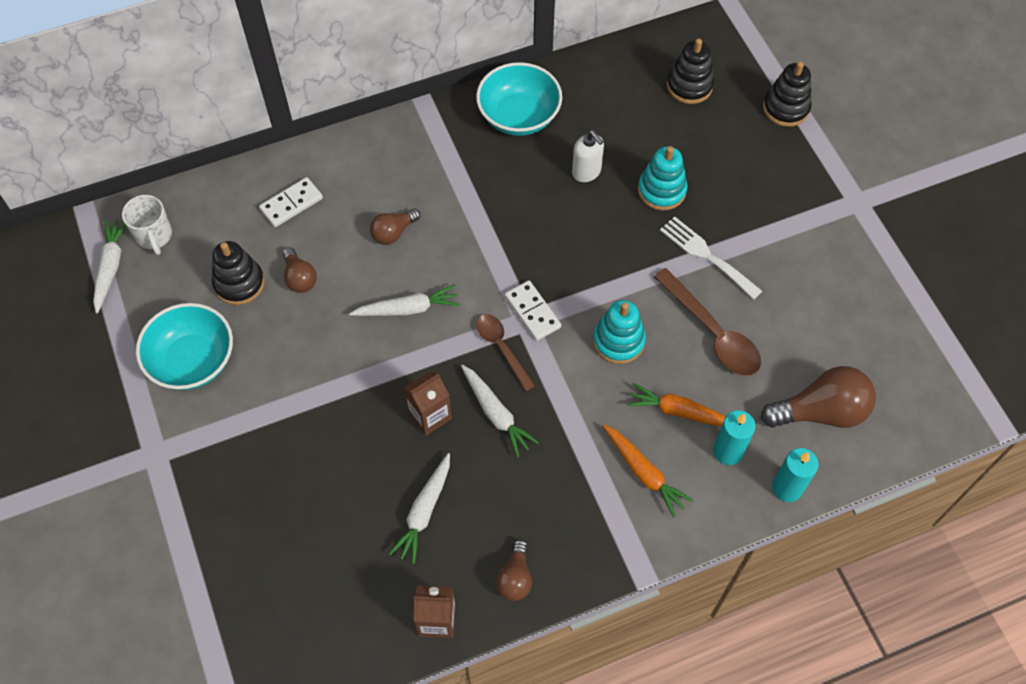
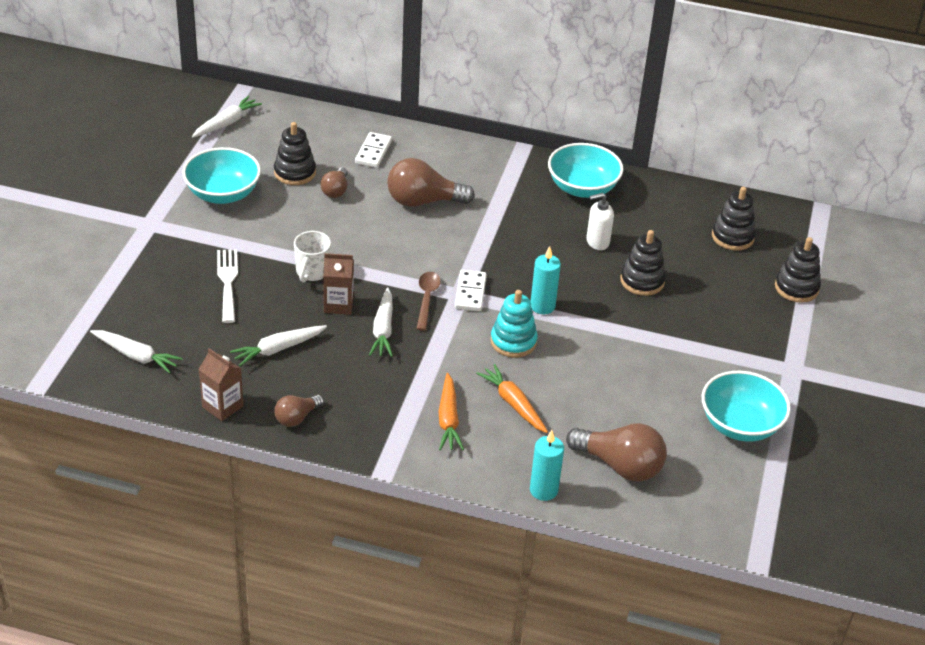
camera: 35 degrees right, 20 degrees down
white mug [122,195,172,255] -> white mug moved to [294,231,331,282]
white domino [259,177,323,227] -> white domino turned 75 degrees counterclockwise [355,132,392,168]
white carrot [349,284,460,316] -> white carrot moved to [90,330,183,374]
brown light bulb [370,209,420,245] -> brown light bulb [387,158,475,207], size x1.80
white soap dispenser [572,130,604,182] -> white soap dispenser turned 75 degrees clockwise [586,193,614,250]
turquoise stacking toy [638,146,687,211] -> black stacking toy [620,230,666,296]
brown spoon [654,268,761,376] -> none
white fork [660,216,762,300] -> white fork moved to [217,249,238,323]
turquoise candle [713,410,756,465] -> turquoise candle moved to [531,246,561,314]
none -> turquoise bowl [702,371,791,442]

